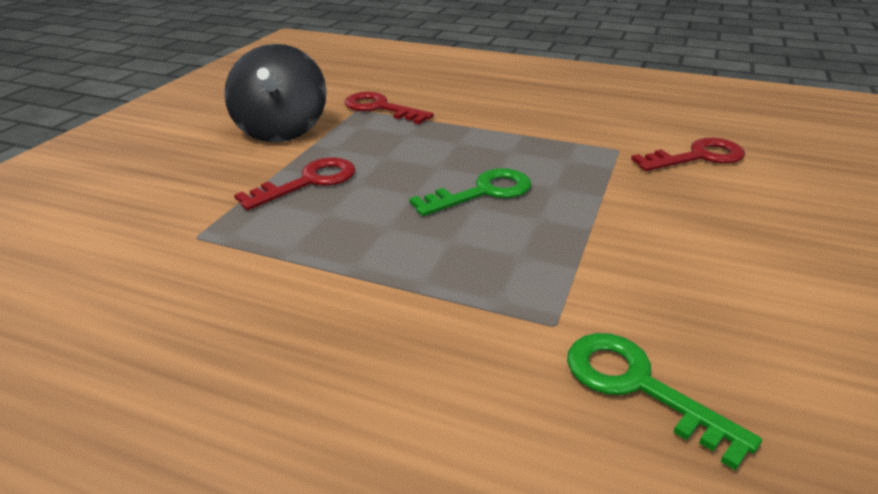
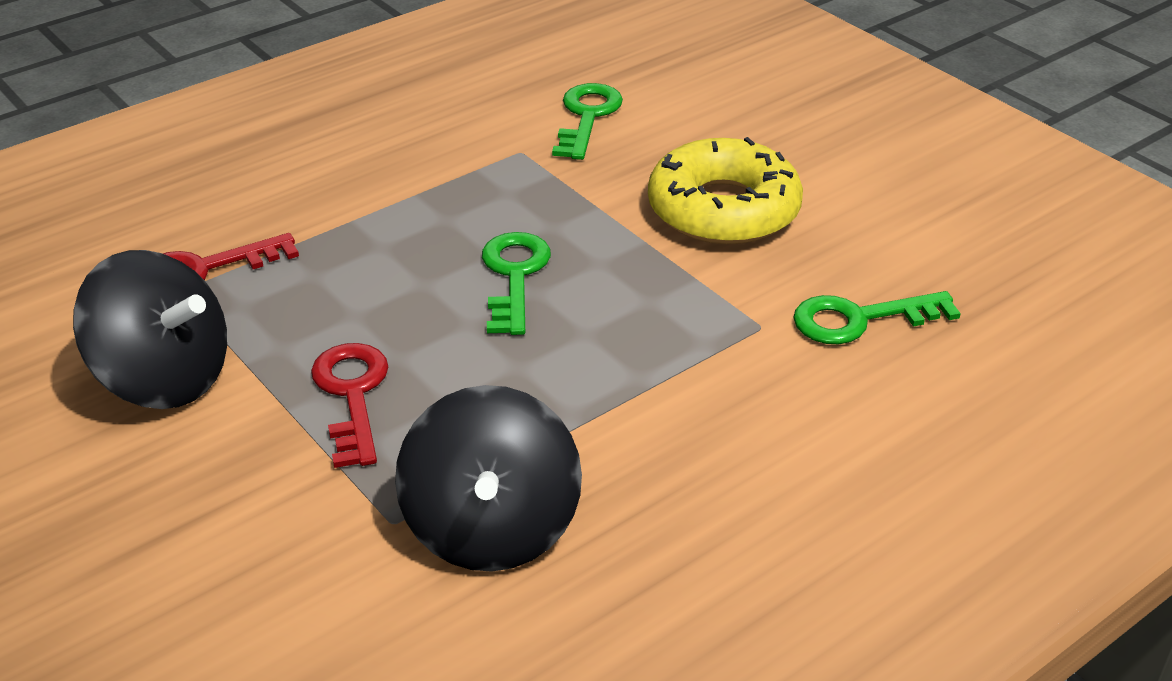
camera: 60 degrees left, 5 degrees up
red key [631,138,745,171] -> green key [552,83,623,160]
none -> black spinning top [395,385,582,571]
none -> yellow donut [648,137,803,245]

